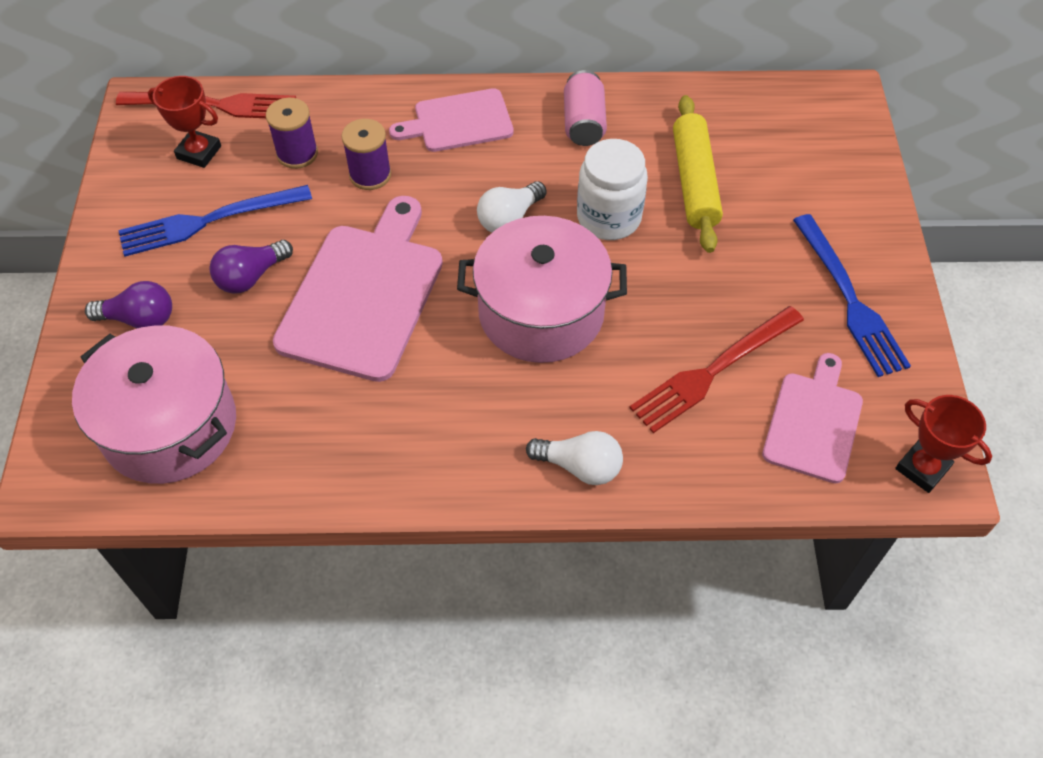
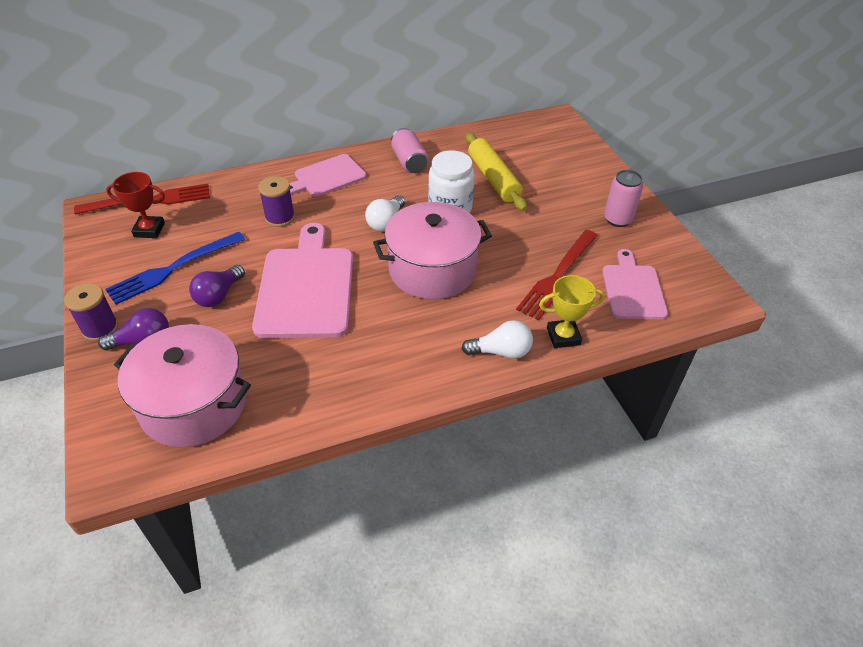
camera: 20 degrees left, 10 degrees down
purple spool [266,98,318,169] -> purple spool moved to [64,283,118,341]
blue fork [793,214,911,377] -> pink can [604,170,643,227]
red trophy [895,395,992,493] -> none
none -> yellow trophy [539,275,605,348]

